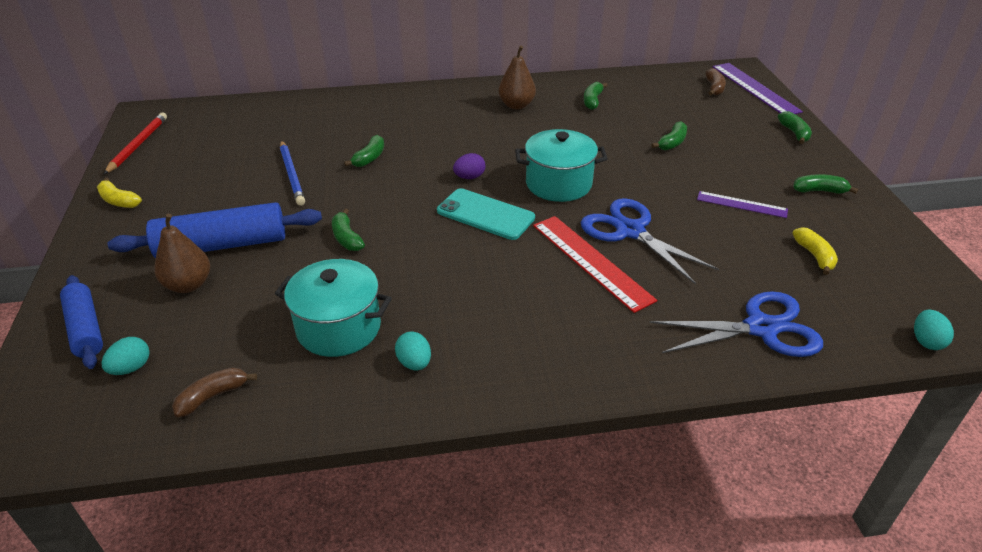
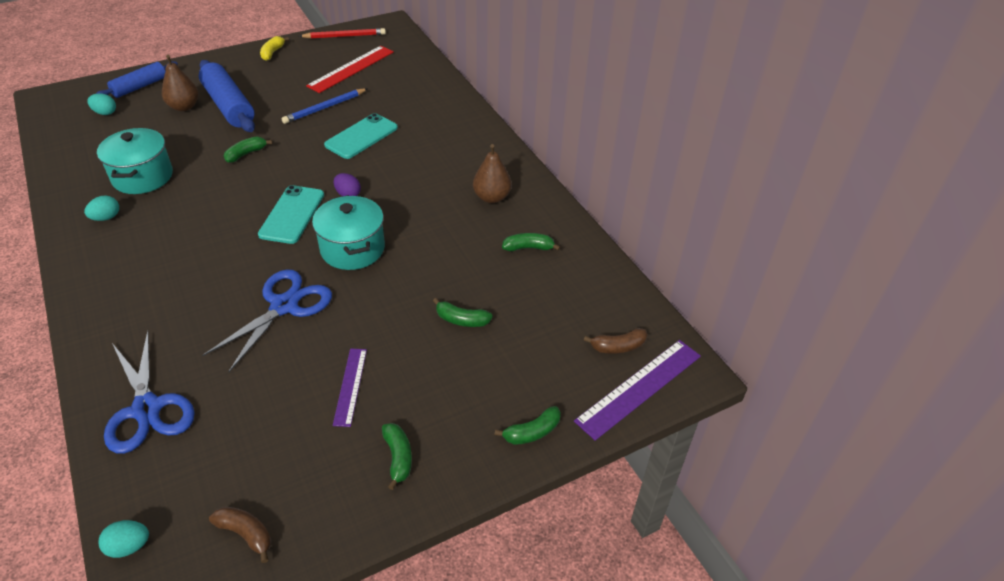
camera: 70 degrees right, 5 degrees up
brown banana [172,367,257,417] -> brown banana moved to [209,507,271,563]
green banana [344,135,384,167] -> turquoise phone [324,113,398,159]
red ruler [533,216,657,313] -> red ruler moved to [306,46,394,93]
yellow banana [792,227,838,275] -> none

